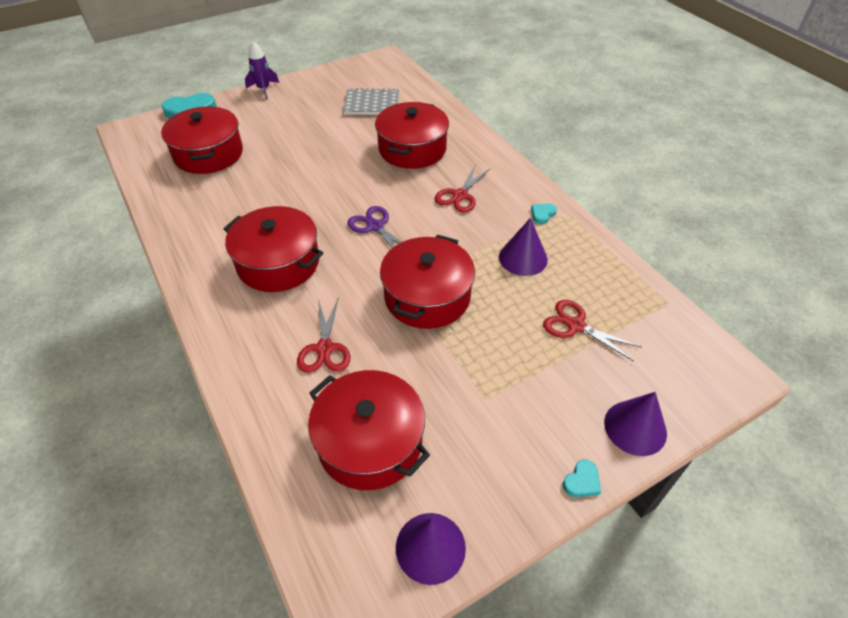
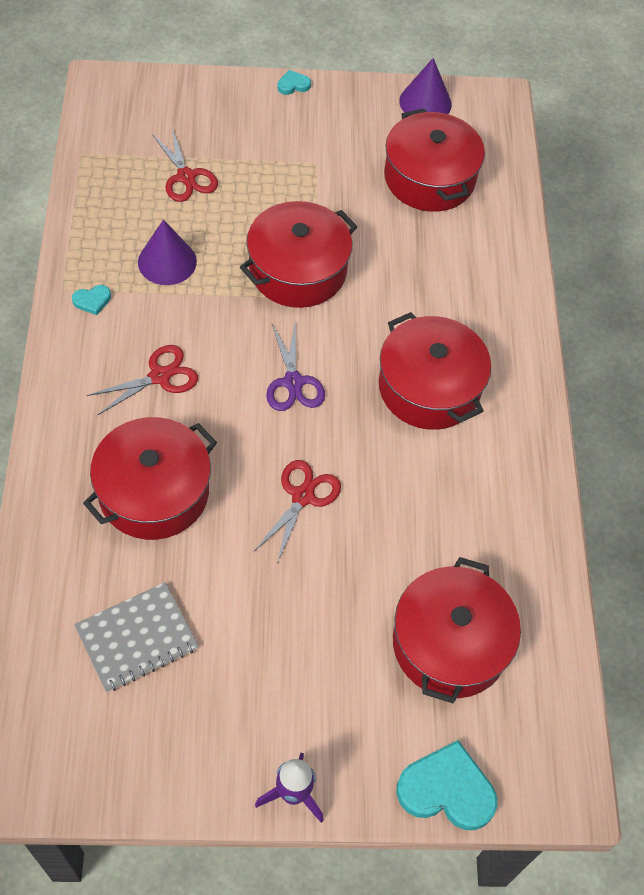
camera: 155 degrees left, 10 degrees up
red scissors [297,297,350,373] -> red scissors moved to [254,460,341,563]
grey notebook [343,88,399,115] -> grey notebook turned 60 degrees counterclockwise [74,582,199,692]
purple cone [604,392,667,456] -> none

